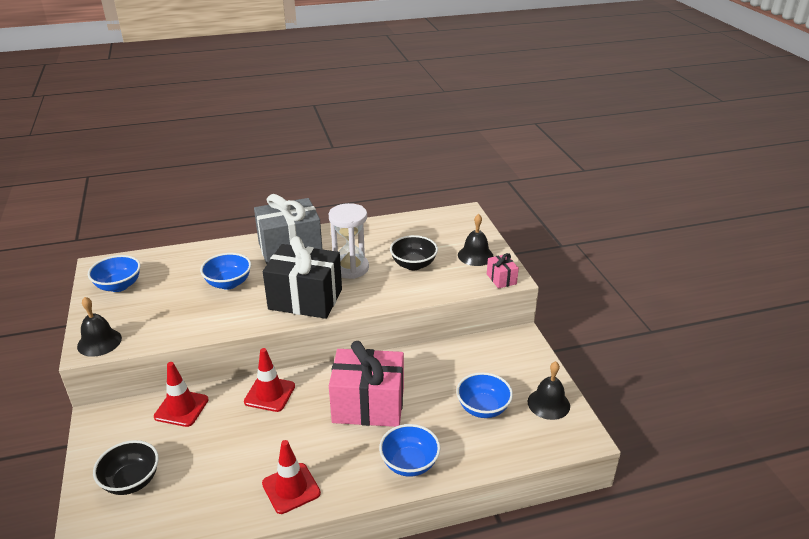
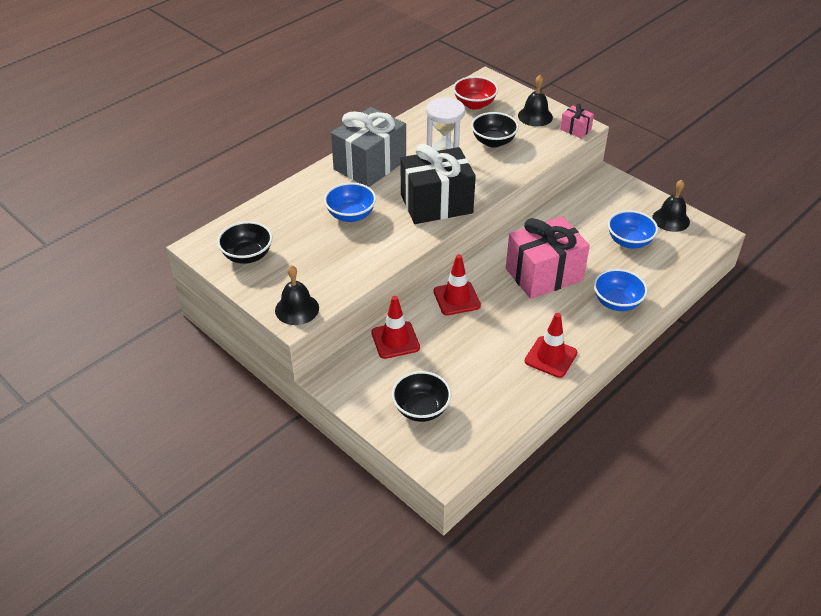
camera: 30 degrees left, 10 degrees up
blue bowl [88,255,141,292] -> black bowl [217,221,272,264]
none -> red bowl [453,76,498,110]

